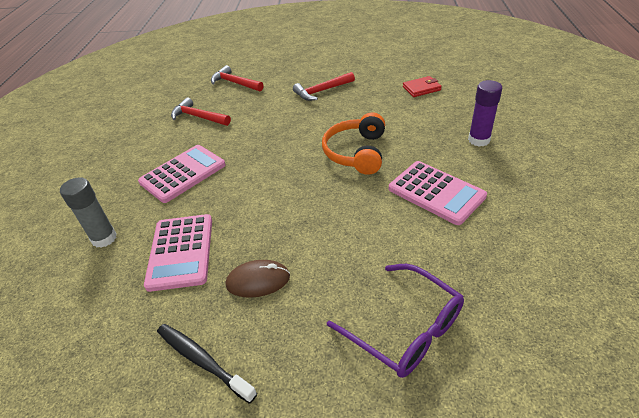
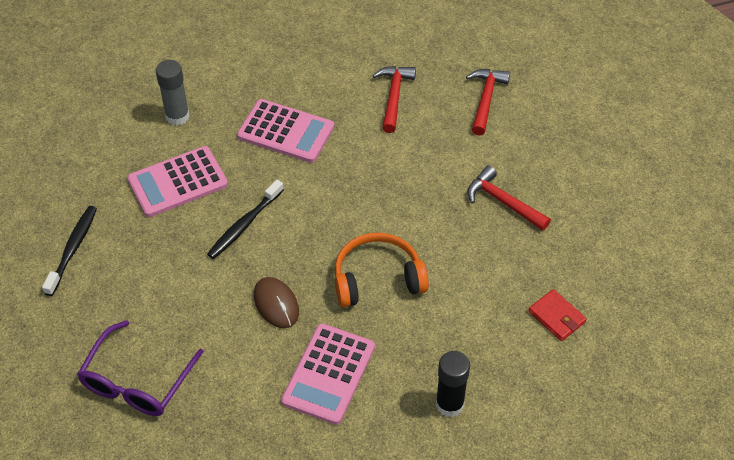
camera: 65 degrees right, 10 degrees up
brown mouse [226,260,290,298] -> brown mouse moved to [254,277,299,328]
purple glue stick [468,80,502,147] -> black glue stick [436,351,470,417]
none -> black toothbrush [207,180,284,259]

